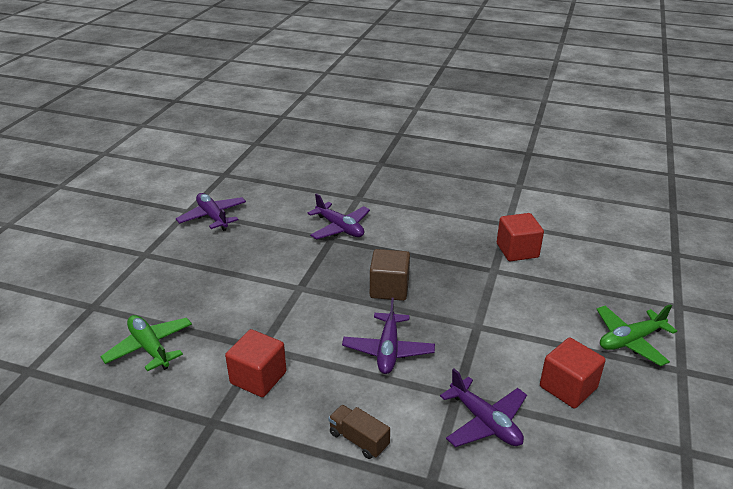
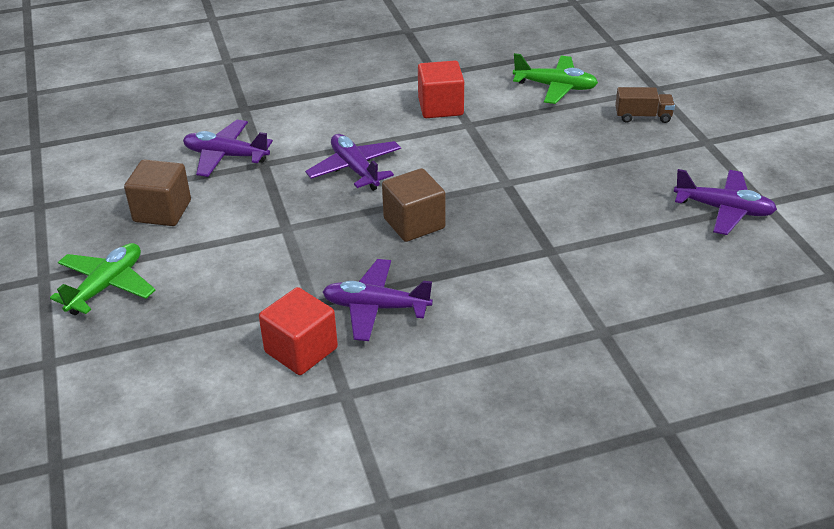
camera: 145 degrees right, 5 degrees up
purple plane [308,193,370,240] -> purple plane moved to [323,259,433,341]
brown truck [328,405,390,459] -> brown truck moved to [615,87,675,123]
red cube [540,338,606,408] -> brown cube [124,160,191,226]

